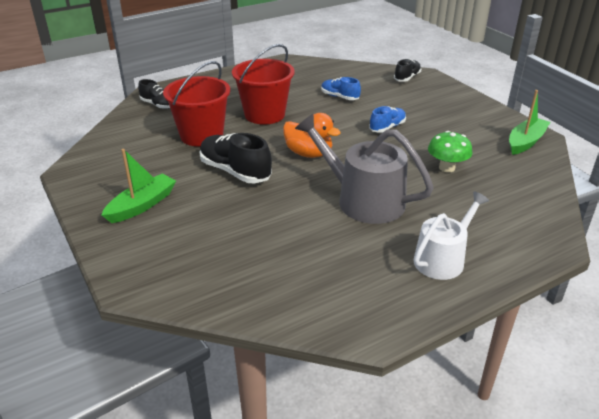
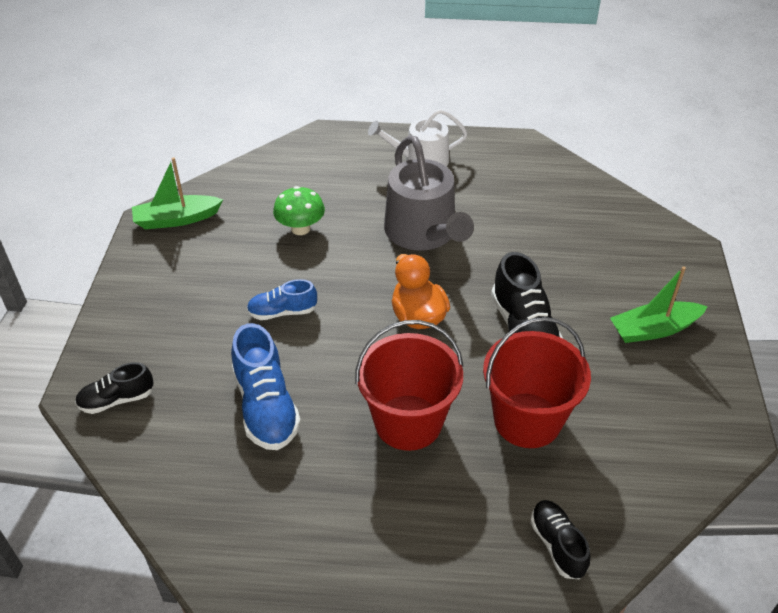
camera: 145 degrees left, 10 degrees up
blue shoe [321,77,361,100] -> blue shoe [231,323,301,450], size x1.66

